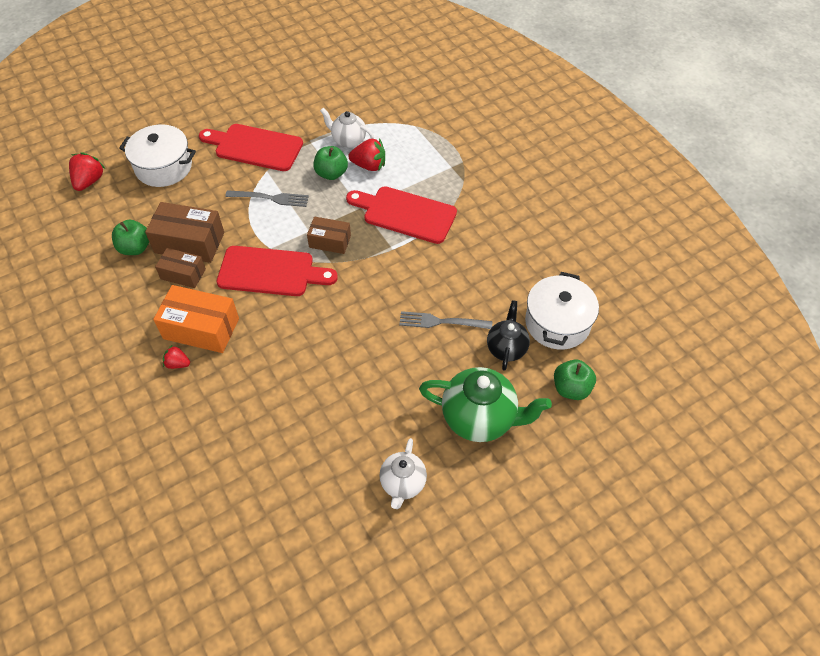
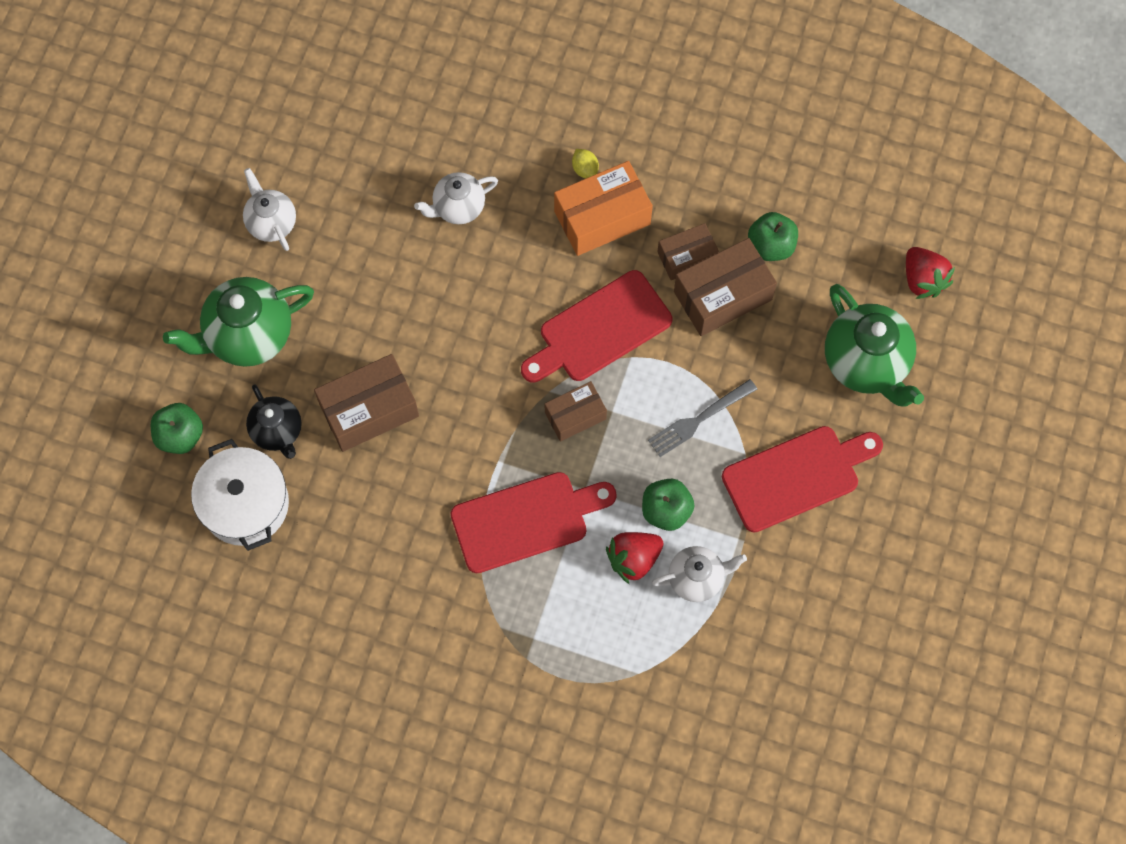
camera: 140 degrees right, 15 degrees up
white pot [119,124,196,187] -> green teapot [825,284,924,407]
red strawberry [163,345,190,369] -> yellow lemon [572,149,599,178]
grey fork [399,311,492,329] -> brown box [314,354,419,452]
none -> white teapot [414,172,498,224]

